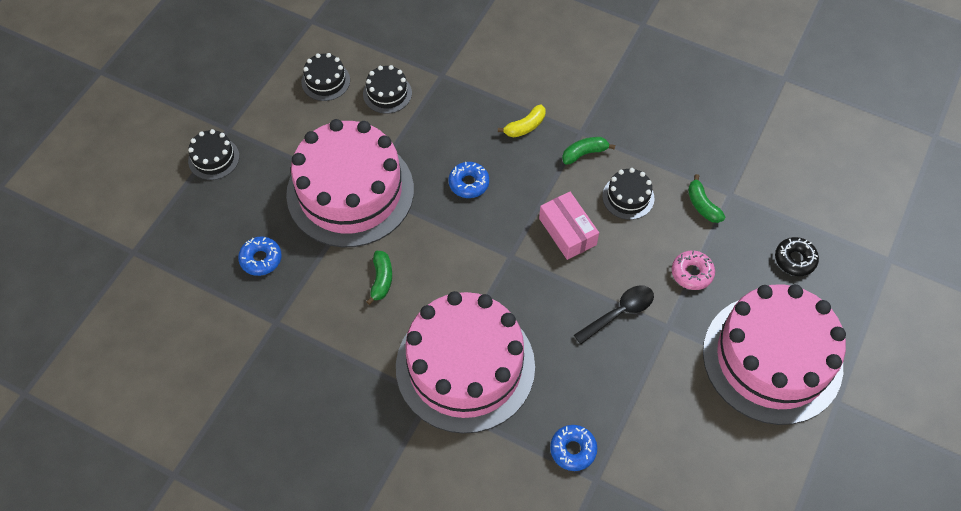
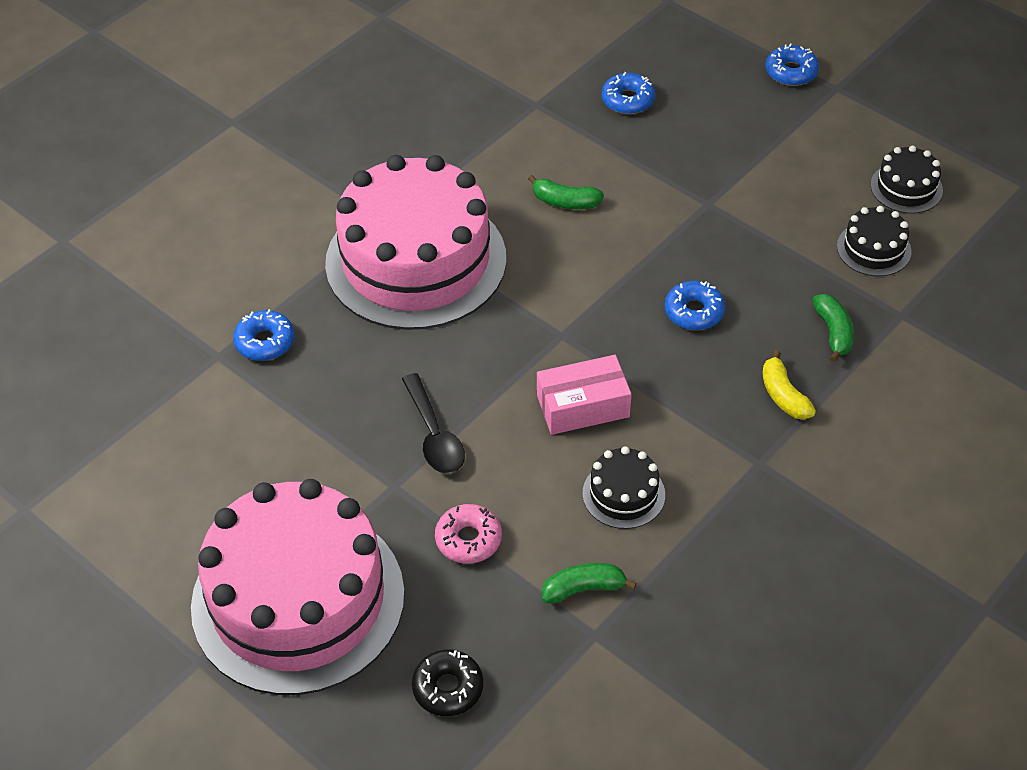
camera: 105 degrees right, 10 degrees down
black cake [188,129,239,180] -> blue donut [765,43,819,86]
pink cake [286,119,414,247] -> none
green banana [562,137,615,165] -> green banana moved to [813,294,854,362]

